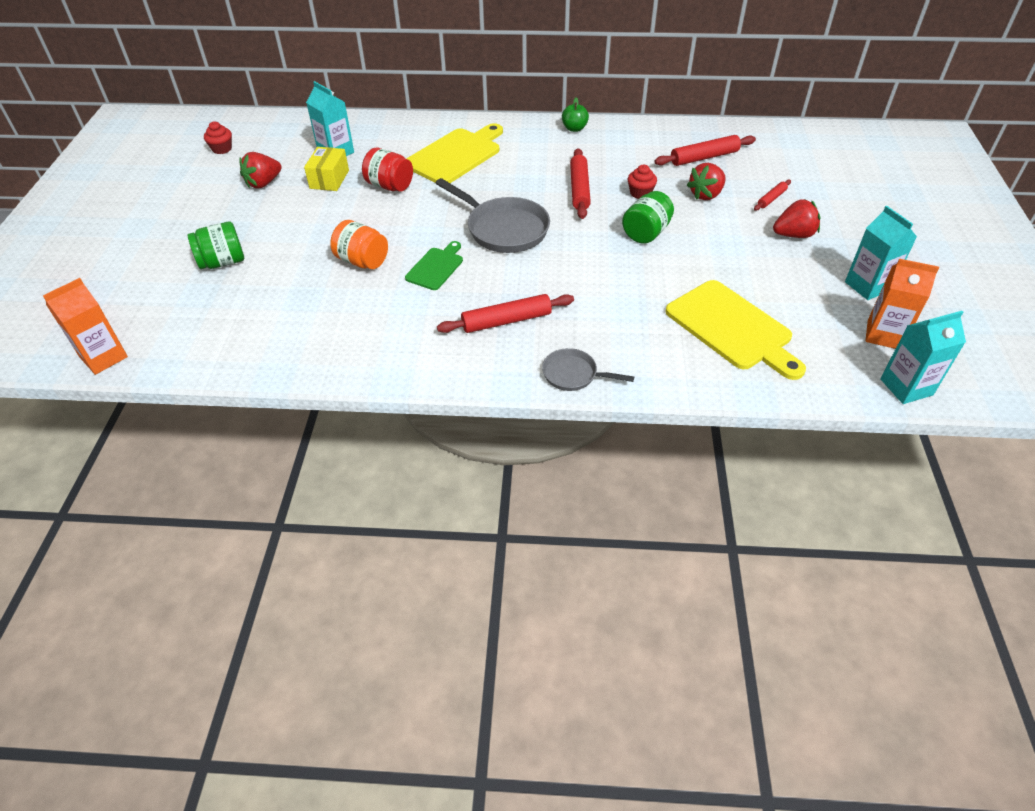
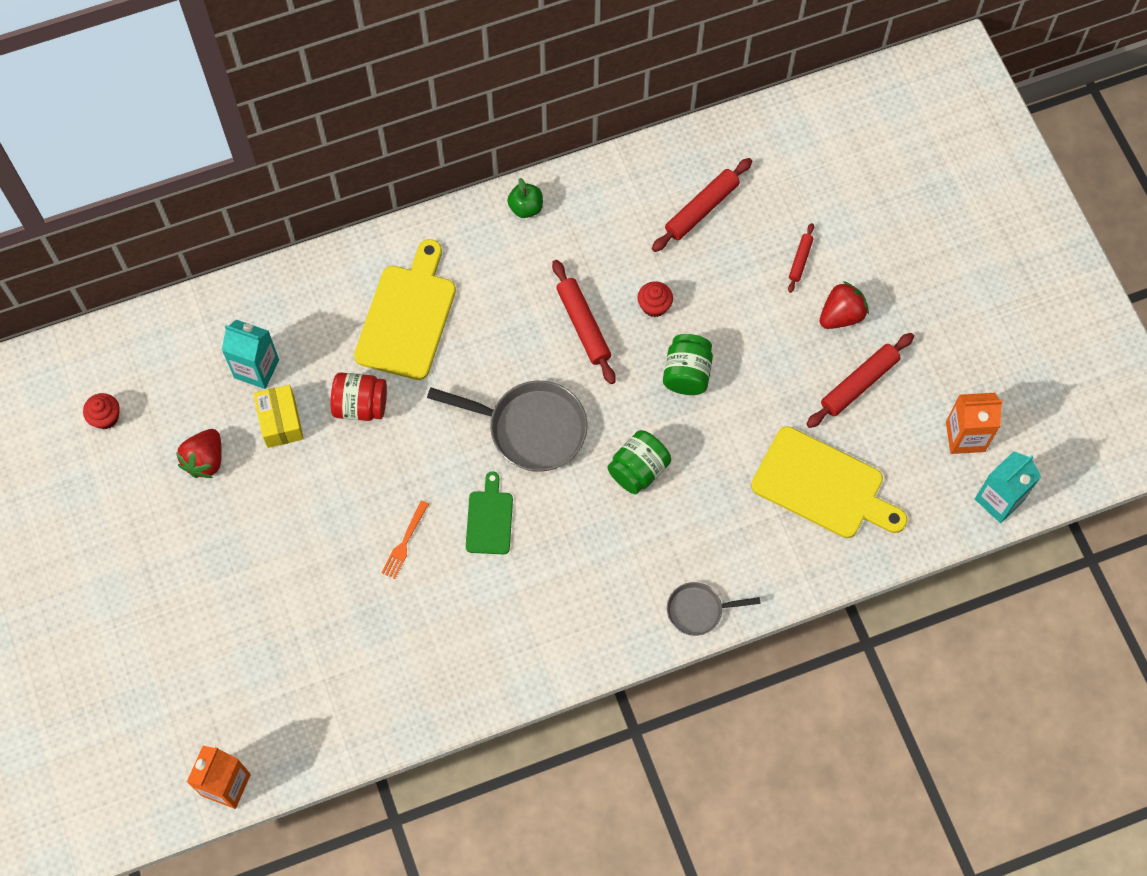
camera: 25 degrees left, 20 degrees up
green jar [187,221,244,269] -> green jar moved to [608,430,671,494]
orange jar [330,220,388,269] -> orange fork [382,501,429,579]
red rolling pin [437,294,574,333] -> red rolling pin moved to [807,333,914,428]
red strawberry [687,163,726,200] -> none
turquoise carton [845,206,917,300] -> none

